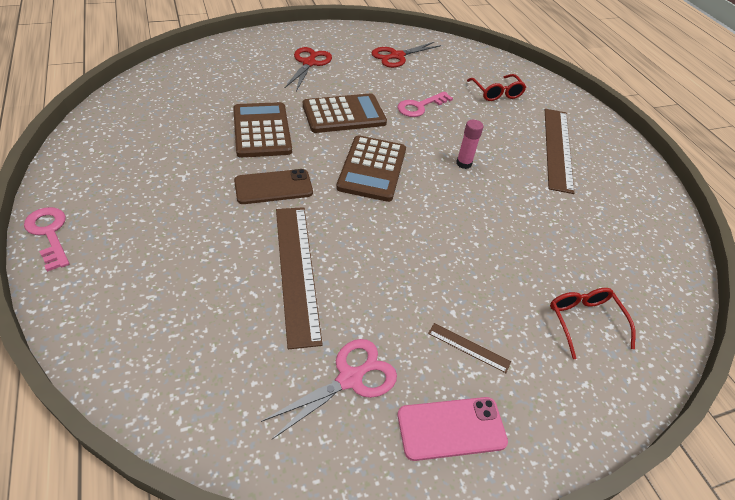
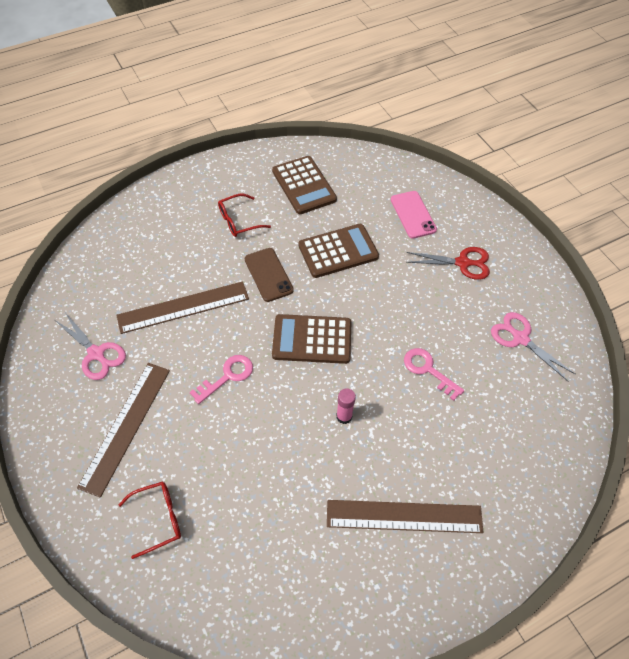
camera: 85 degrees right, 10 degrees up
pink key [24,207,69,272] -> pink key moved to [190,355,253,404]
brown calculator [303,93,387,133] -> brown calculator moved to [272,156,337,214]
red scissors [372,42,441,68] -> pink scissors [491,312,575,381]
pink phone [398,397,508,461] -> pink phone moved to [391,191,437,239]
brown ruler [428,323,511,373] -> brown ruler [77,363,170,498], size x2.28
red glasses [467,74,526,101] -> red glasses moved to [218,194,271,237]

